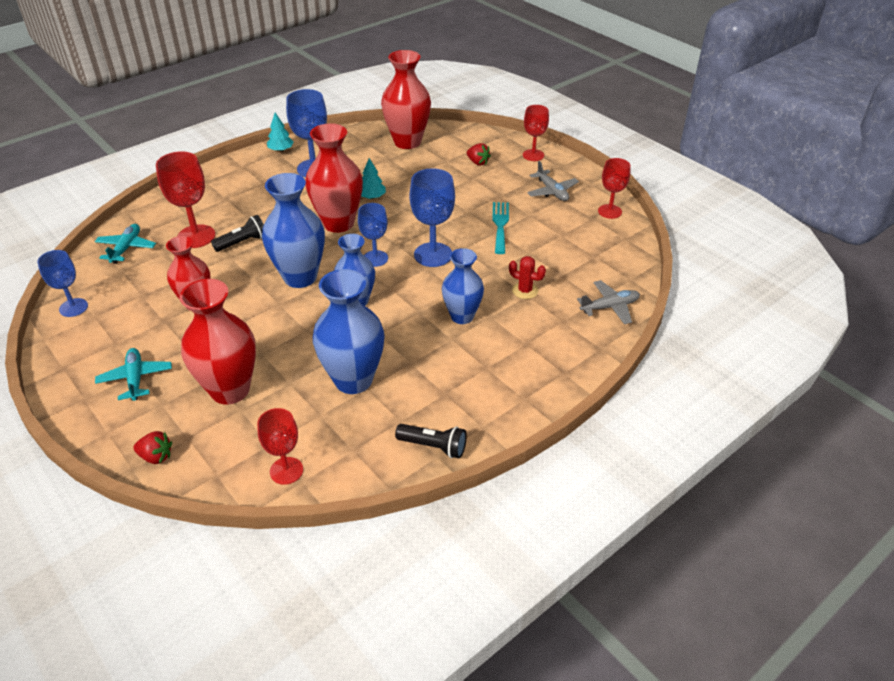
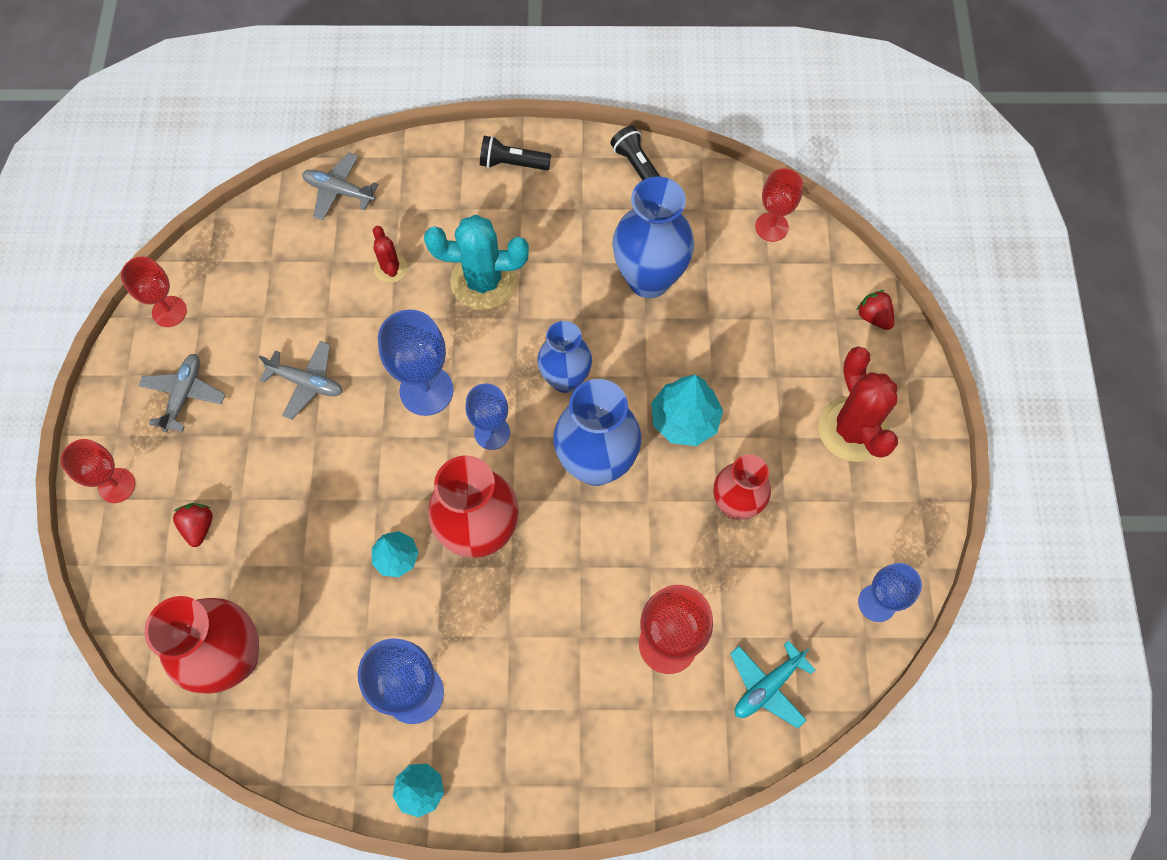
camera: 140 degrees left, 25 degrees up
turquoise plane [95,348,172,401] -> red cactus [818,346,898,462]
red vase [179,279,256,405] -> none
black flashlight [211,215,264,252] -> black flashlight moved to [480,136,551,170]
blue vase [442,248,484,324] -> turquoise cactus [424,215,529,310]
turquoise fork [492,202,509,254] -> grey plane [259,341,343,420]
none -> turquoise tree [651,375,723,446]

